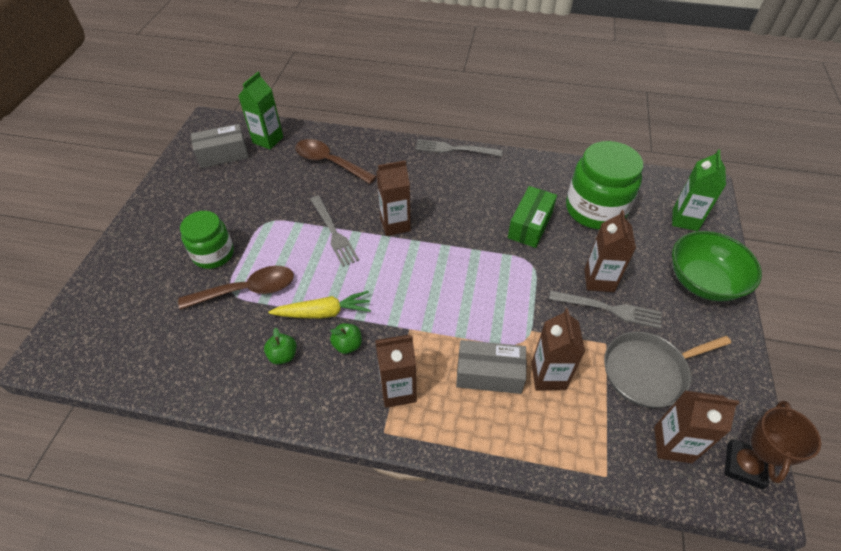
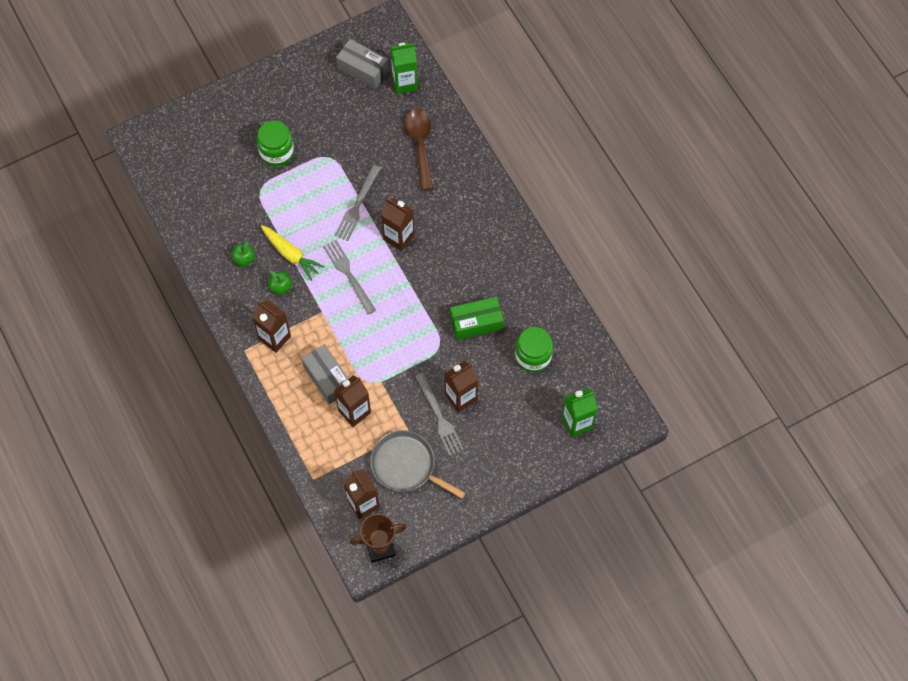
camera: 50 degrees right, 15 degrees up
brown spoon [178,266,294,310] -> none
grey fork [415,139,503,157] -> grey fork moved to [323,240,376,314]
green jar [566,141,643,229] -> green jar [515,327,553,372], size x0.64
green bowl [672,231,762,301] -> none

